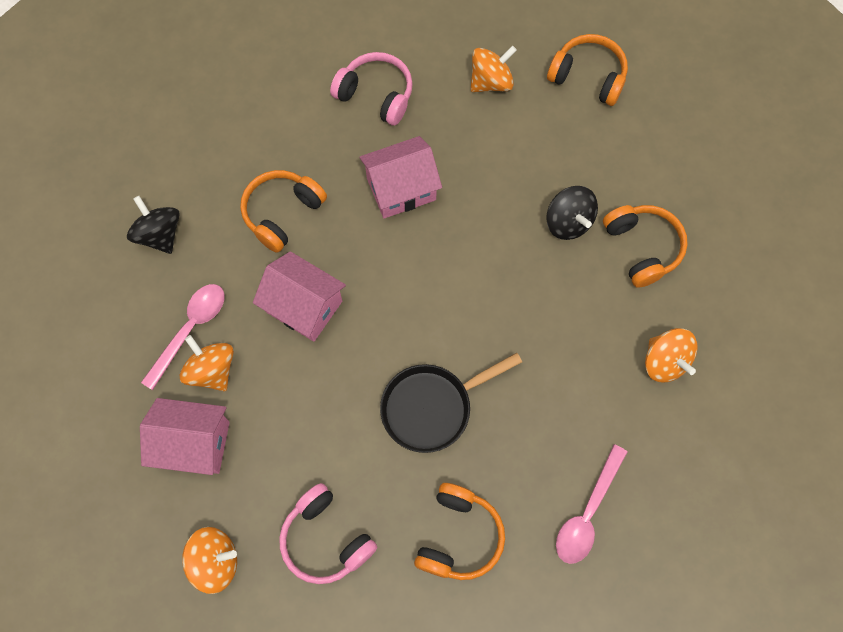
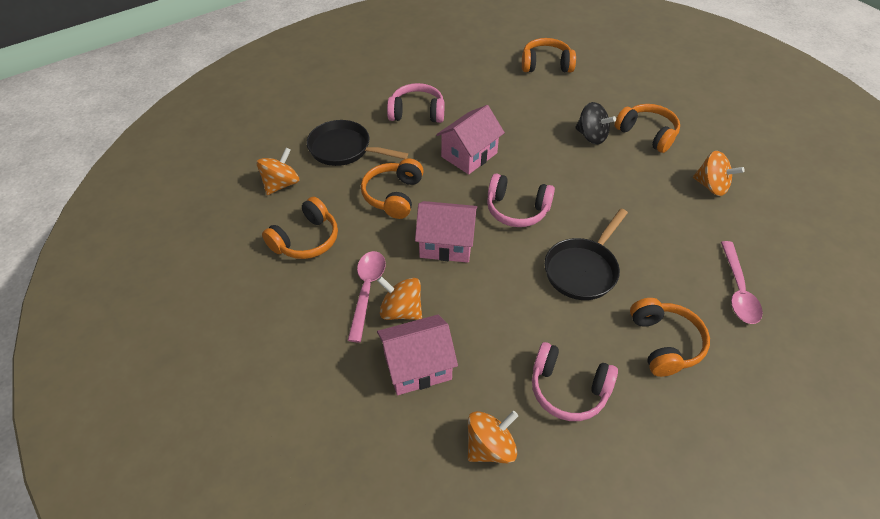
camera: 25 degrees left, 20 degrees down
black spinning top [127,196,180,254] -> orange headphones [262,197,338,259]
orange spinning top [471,46,517,92] -> orange spinning top moved to [256,148,299,195]
none -> black pan [307,120,408,166]
none -> pink headphones [487,173,555,227]

